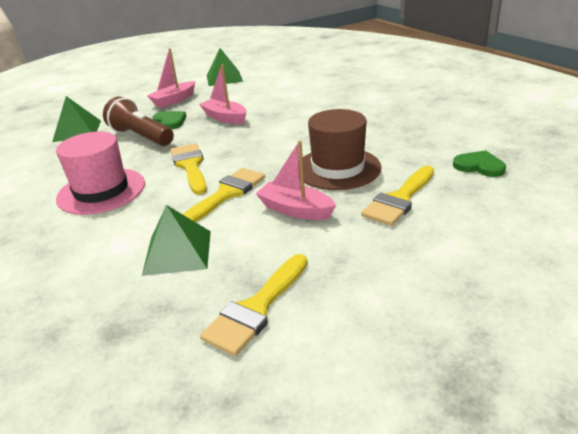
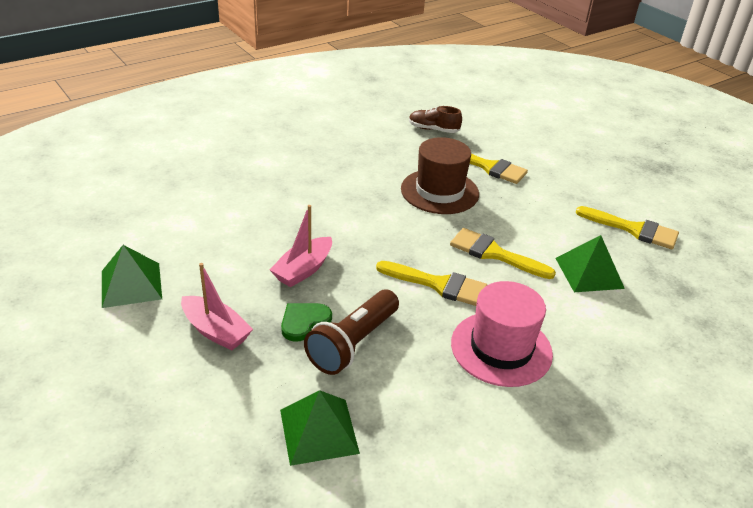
camera: 100 degrees left, 5 degrees up
yellow brush [171,143,207,195] -> yellow brush turned 135 degrees counterclockwise [376,261,487,306]
pink boat [256,141,336,220] -> none
green heart [453,150,506,177] -> brown shoe [409,106,462,133]

